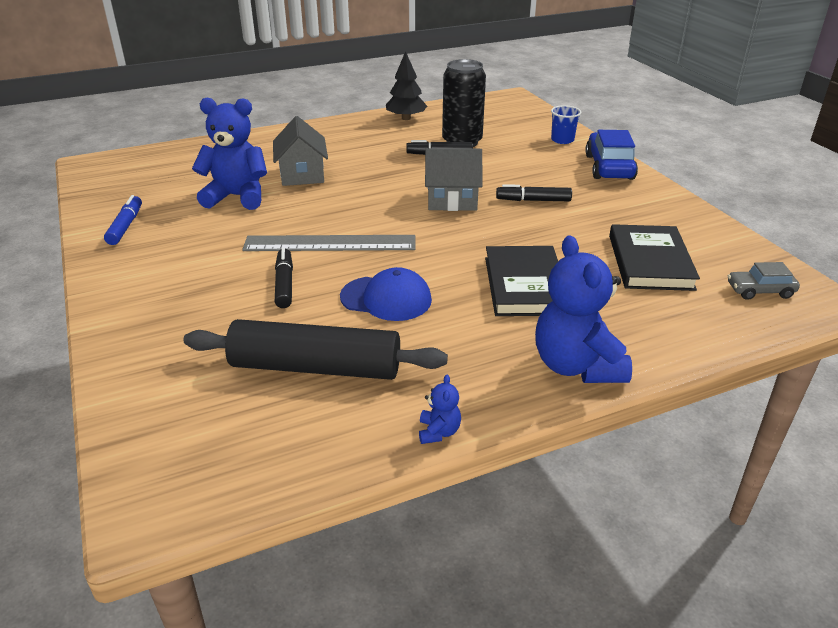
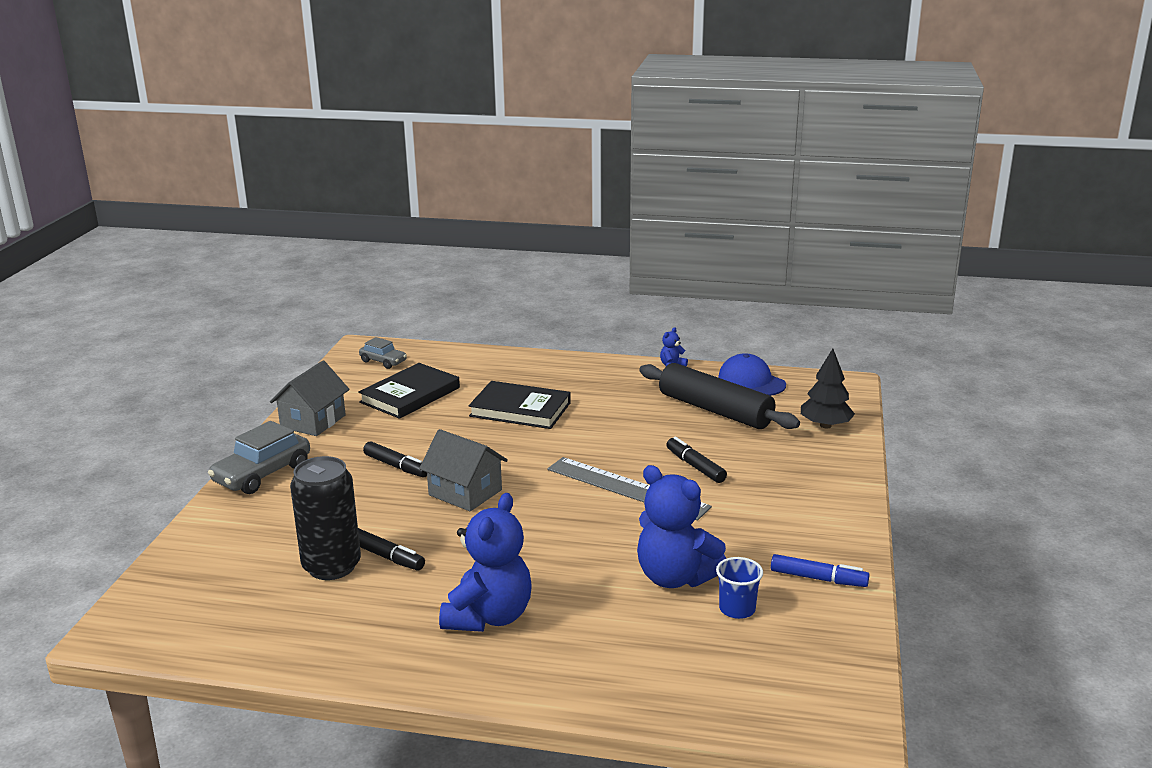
camera: 145 degrees left, 10 degrees down
blue marker [104,195,142,245] -> blue marker turned 105 degrees counterclockwise [771,554,869,587]
grey house [273,116,328,186] -> grey house moved to [270,361,350,436]
black marker [275,248,293,308] -> black marker turned 120 degrees clockwise [666,437,727,483]
blue cap [340,267,432,321] -> blue cap moved to [718,353,786,396]
black tree [386,51,427,120] -> black tree moved to [801,349,855,428]
black book [485,246,558,316] -> black book turned 75 degrees clockwise [469,381,571,429]
blue teddy bear [535,235,632,383] -> blue teddy bear moved to [439,493,532,632]
blue cup [551,105,581,144] -> blue cup moved to [716,557,763,619]
blue car [585,130,638,180] -> grey car [208,421,310,494]

